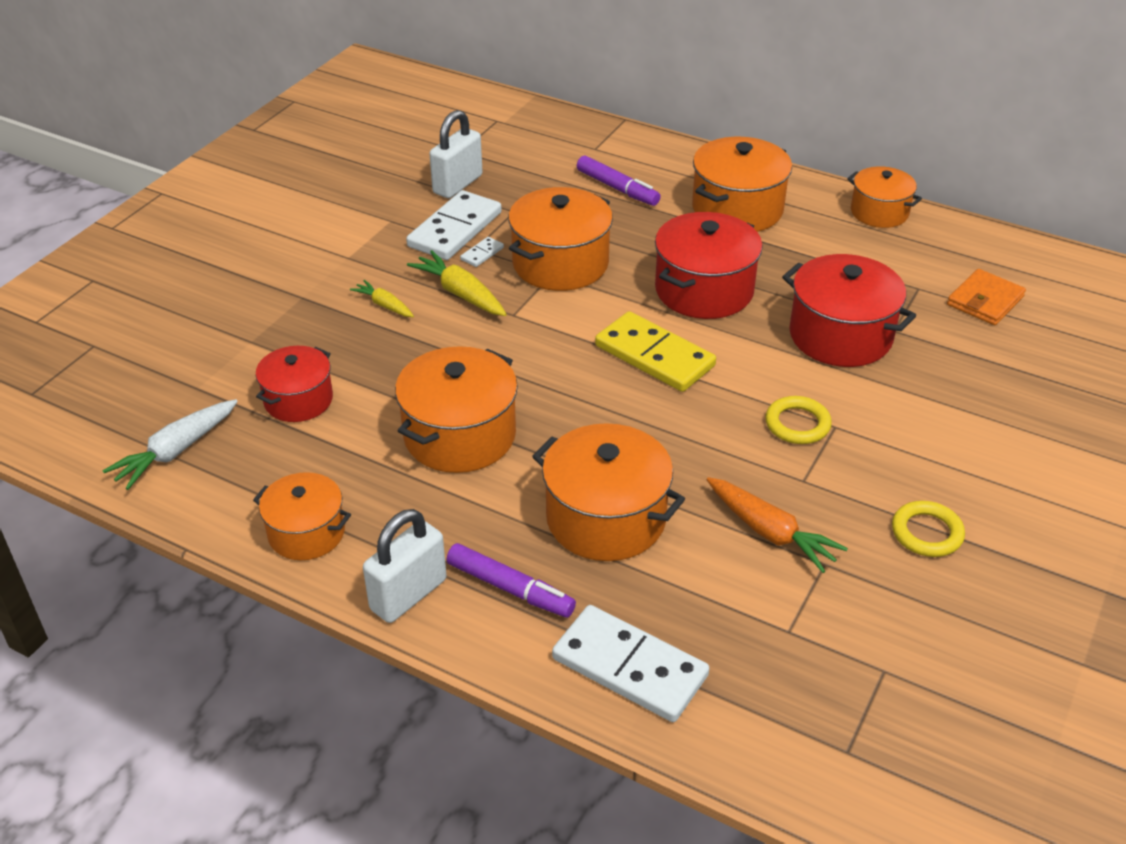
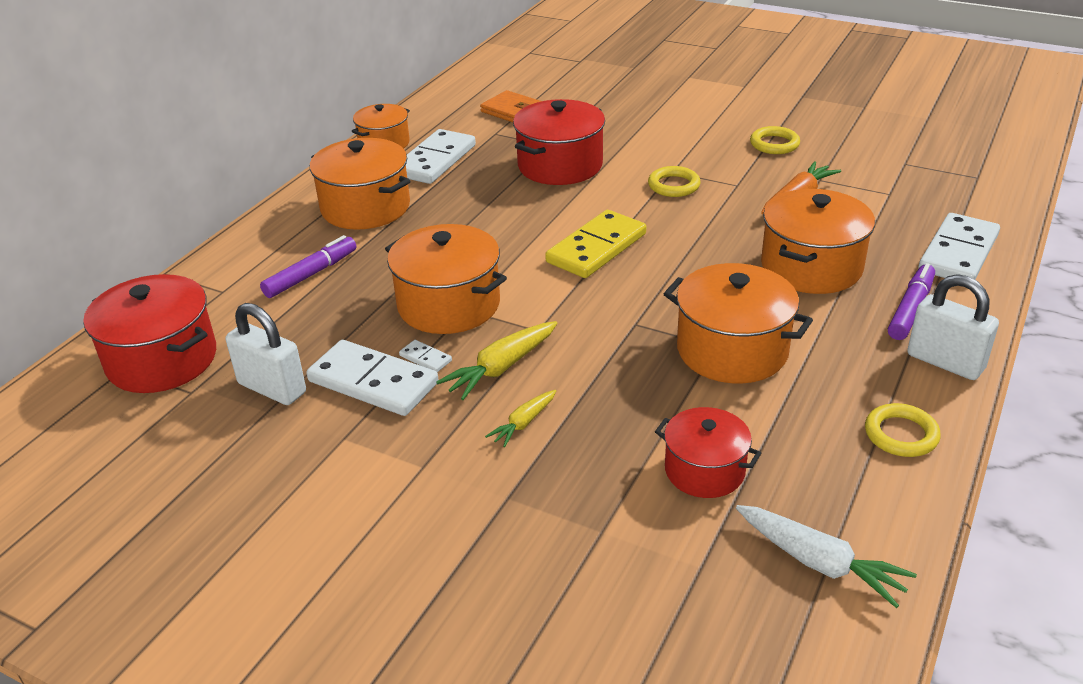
camera: 90 degrees left, 5 degrees down
orange pot [253,472,351,560] -> yellow ring [865,403,941,457]
red pot [655,212,763,319] -> red pot moved to [83,274,216,393]
none -> white domino [406,129,476,184]

